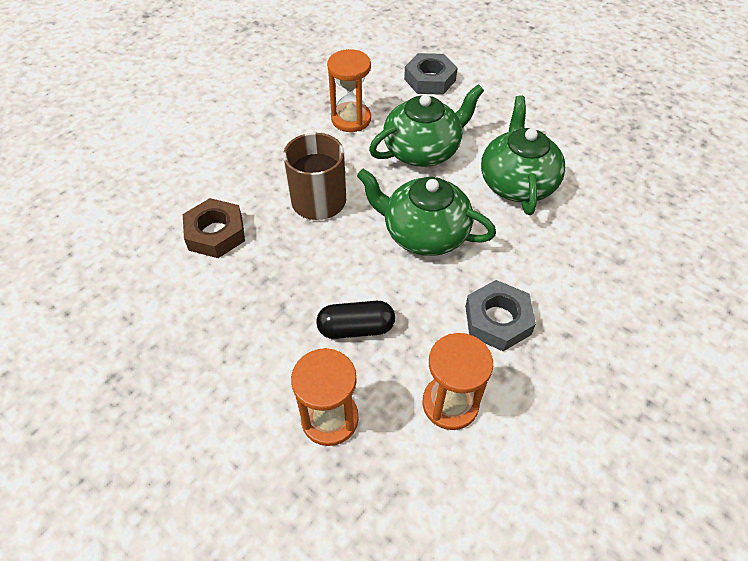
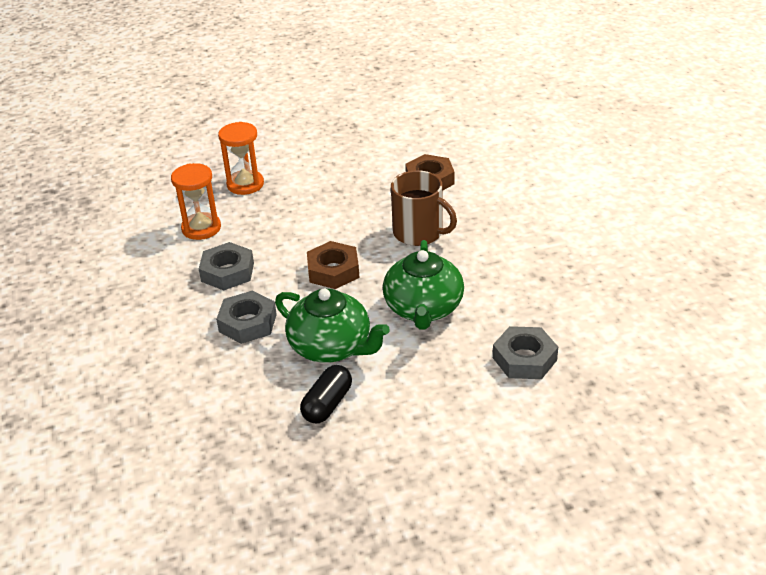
camera: 125 degrees right, 15 degrees down
black capsule [316,301,395,339] -> black capsule moved to [300,365,352,423]
orange hourglass [327,49,371,132] -> none
green teapot [357,169,496,256] -> brown nut [307,241,360,289]
none -> grey nut [216,291,277,344]

